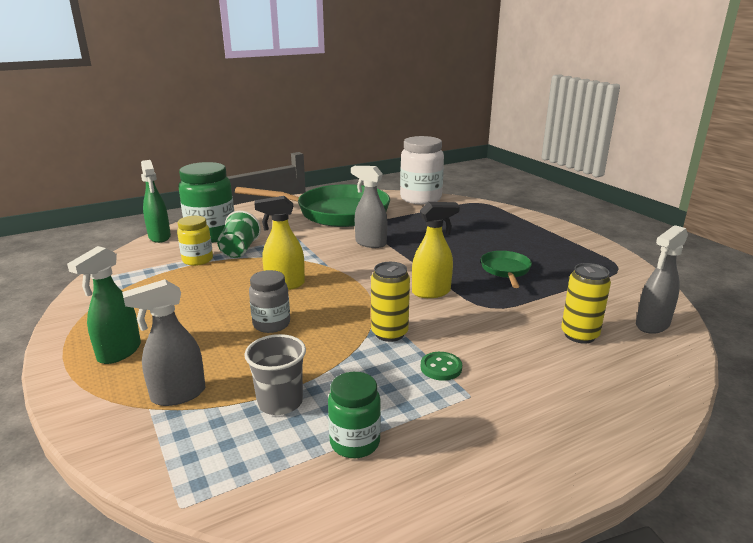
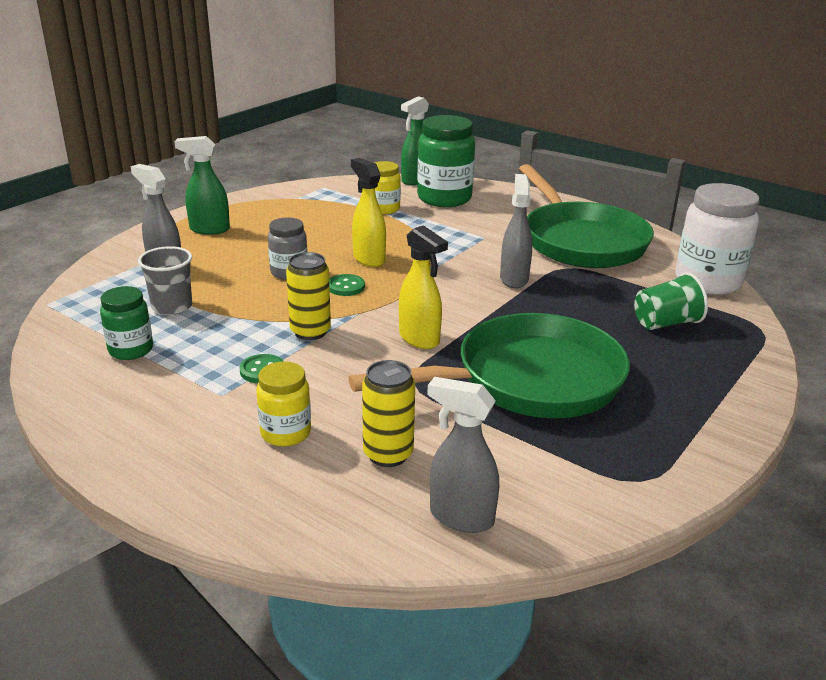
camera: 65 degrees right, 5 degrees up
green cup [217,211,261,258] -> green cup moved to [634,273,708,330]
green pan [481,251,532,288] -> green pan [348,313,630,418], size x2.26
none -> yellow jar [256,361,311,447]
none -> green button [329,274,365,296]

